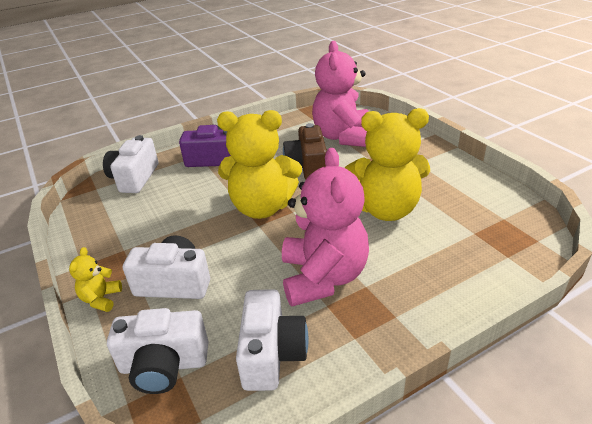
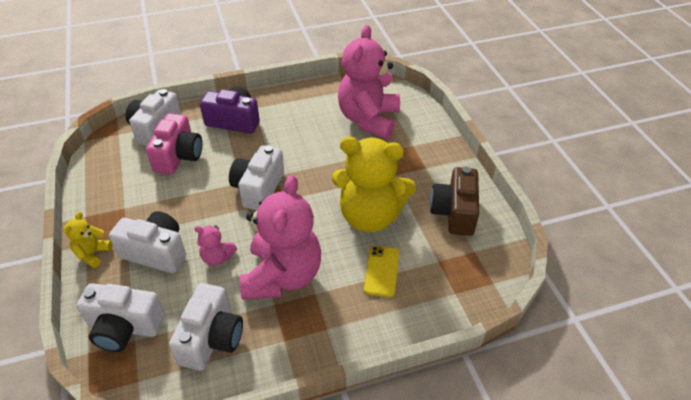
camera: 10 degrees right, 10 degrees up
yellow teddy bear [217,110,302,219] -> white camera [229,145,284,210]
brown camera [283,123,327,180] -> brown camera moved to [430,166,479,236]
none -> pink camera [146,113,202,174]
none -> pink teddy bear [194,225,237,266]
none -> yellow phone [364,246,399,297]

